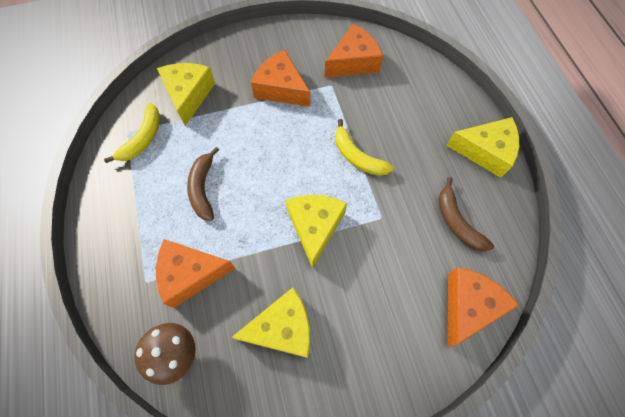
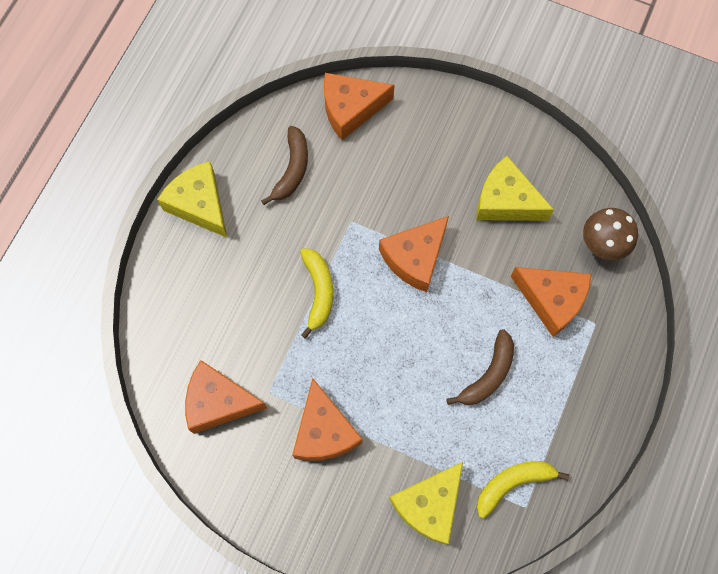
camera: 140 degrees left, 5 degrees up
yellow cheese [286,195,347,268] -> orange cheese [379,216,449,292]

